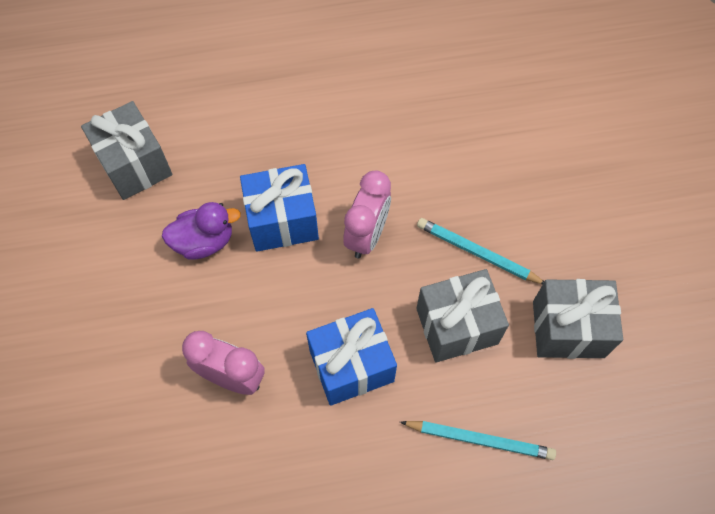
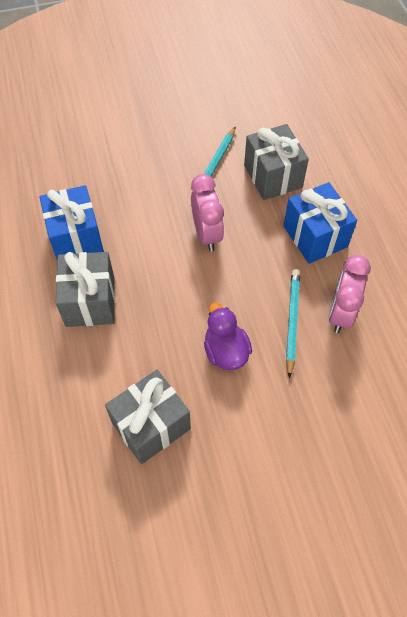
camera: 95 degrees left, 5 degrees down
blue gift [240,164,319,252] -> blue gift moved to [39,185,104,261]
pink clock [343,171,391,259] -> pink clock turned 60 degrees clockwise [191,174,224,251]
turquoise pencil [400,421,556,460] -> turquoise pencil moved to [286,269,300,379]
grey gift [533,279,623,359] -> grey gift moved to [56,252,115,327]

